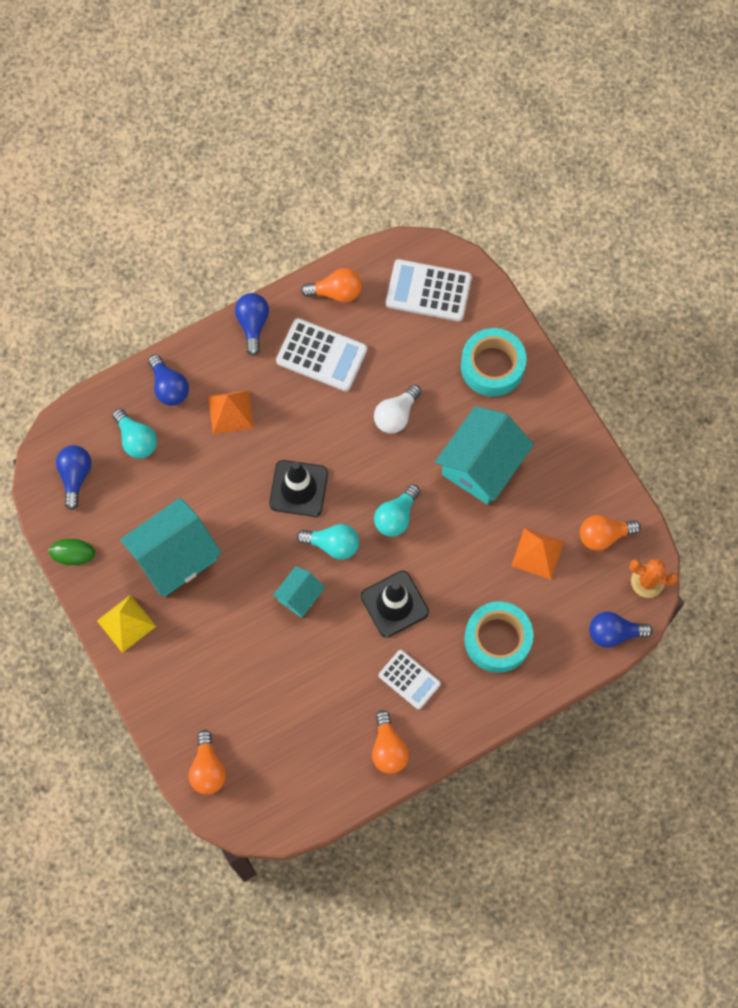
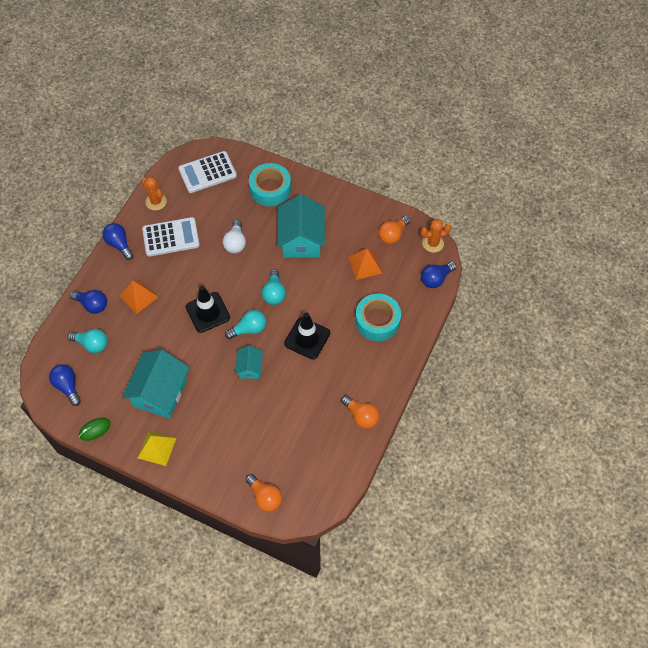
camera: 35 degrees left, 10 degrees down
orange light bulb [301,268,362,302] -> orange cactus [141,176,167,210]
white calculator [379,650,441,709] -> none

